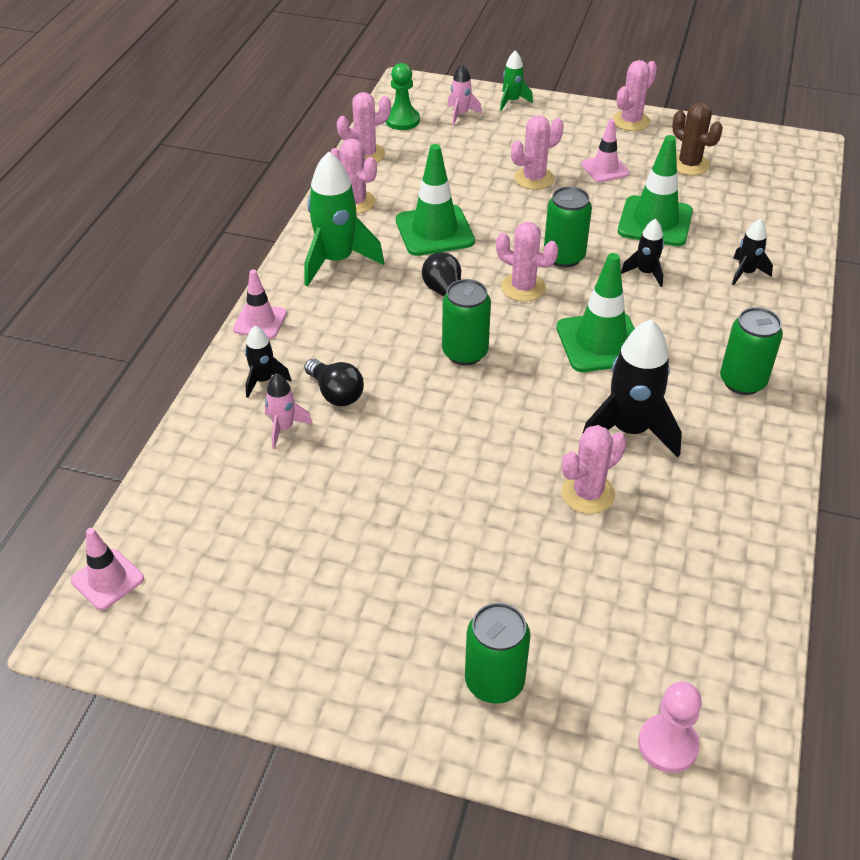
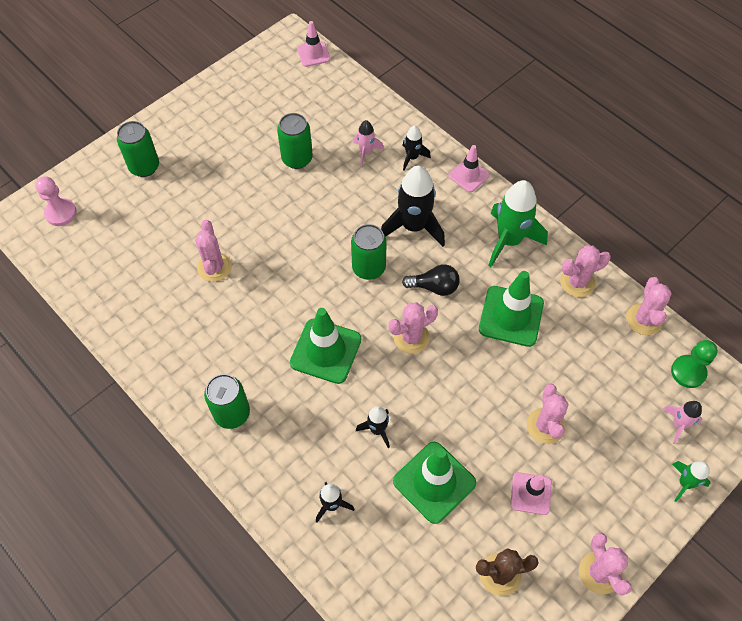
camera: 120 degrees right, 15 degrees up
black light bulb [304,359,364,406] -> none
green can [544,186,592,267] -> green can moved to [277,113,313,169]
black rocket [582,319,682,457] -> black rocket moved to [381,166,445,247]

